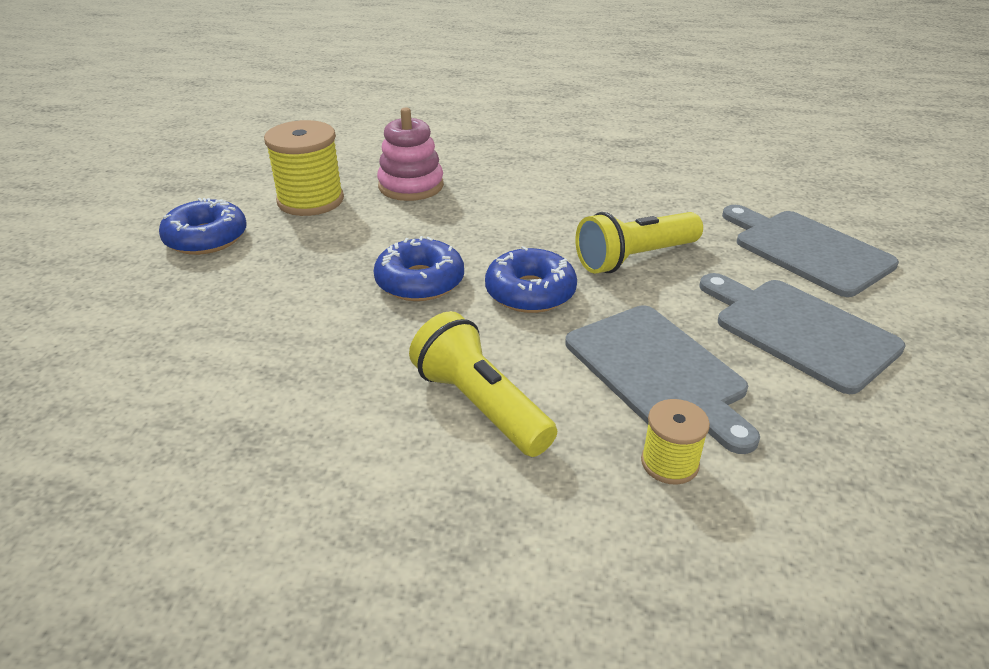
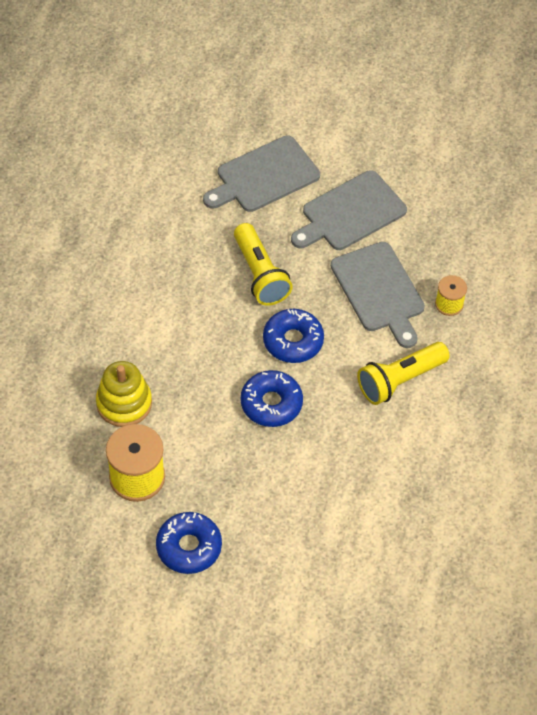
camera: 85 degrees left, 20 degrees up
pink stacking toy [377,107,444,201] -> yellow stacking toy [96,361,152,427]
grey cutting board [565,305,760,454] -> grey cutting board turned 90 degrees clockwise [331,242,425,348]

